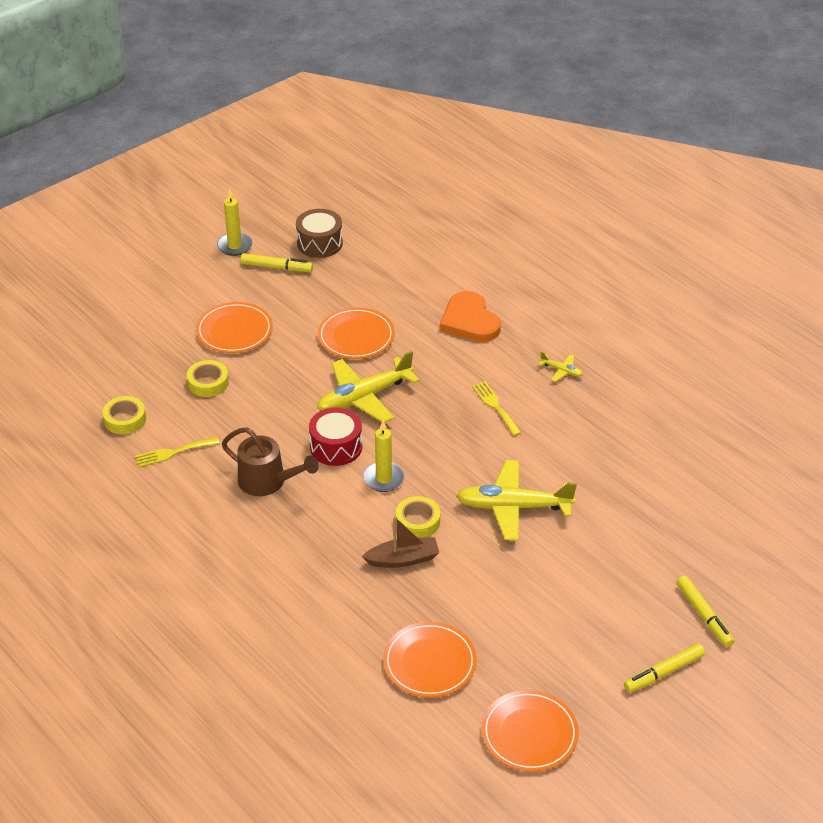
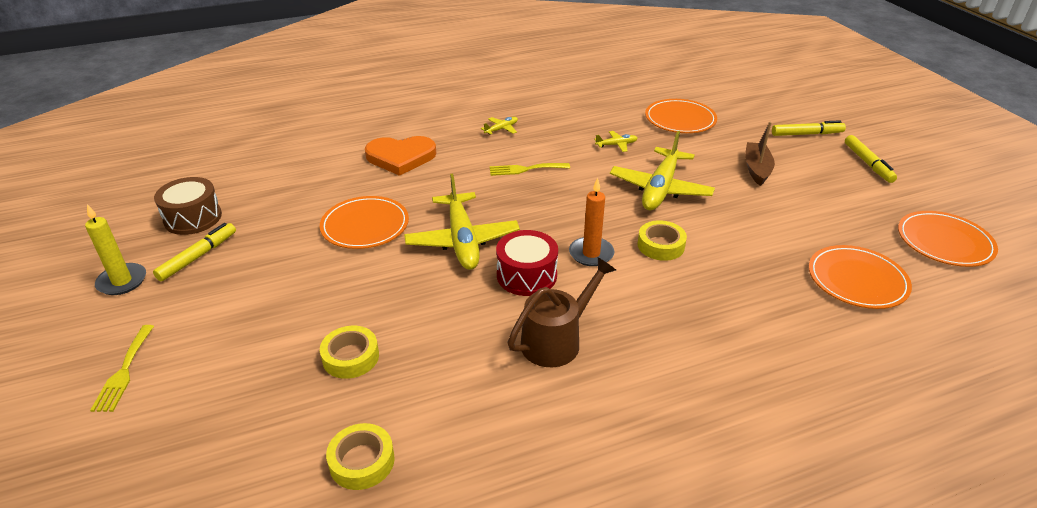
camera: 70 degrees left, 5 degrees down
yellow fork [135,437,220,468] -> yellow fork moved to [90,325,154,412]
orange plate [196,302,273,353] -> orange plate moved to [645,99,717,133]
brown boat [362,516,439,568] -> brown boat moved to [745,122,775,186]
yellow candle [363,421,405,492] -> orange candle [569,178,614,266]
none -> yellow plane [594,131,638,152]

